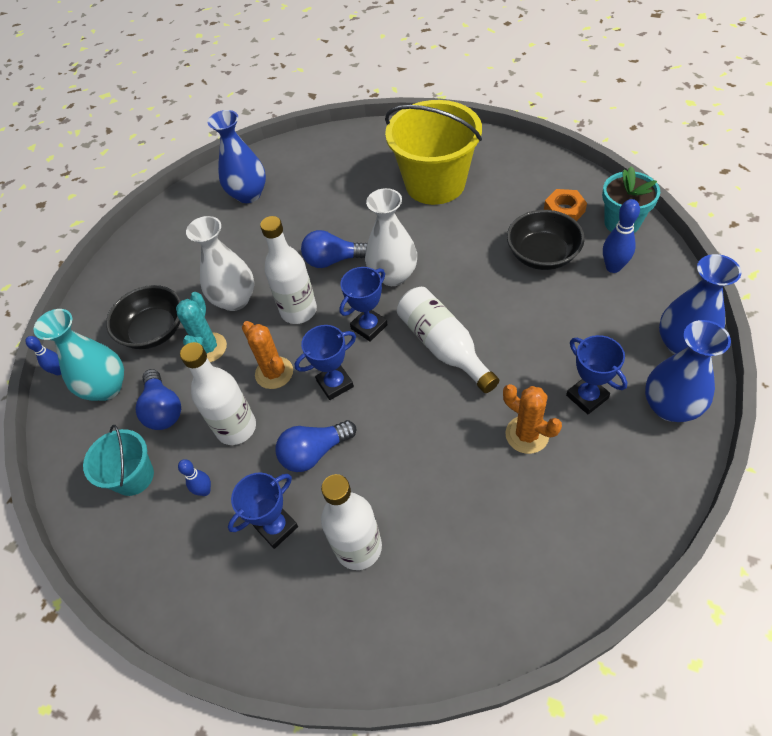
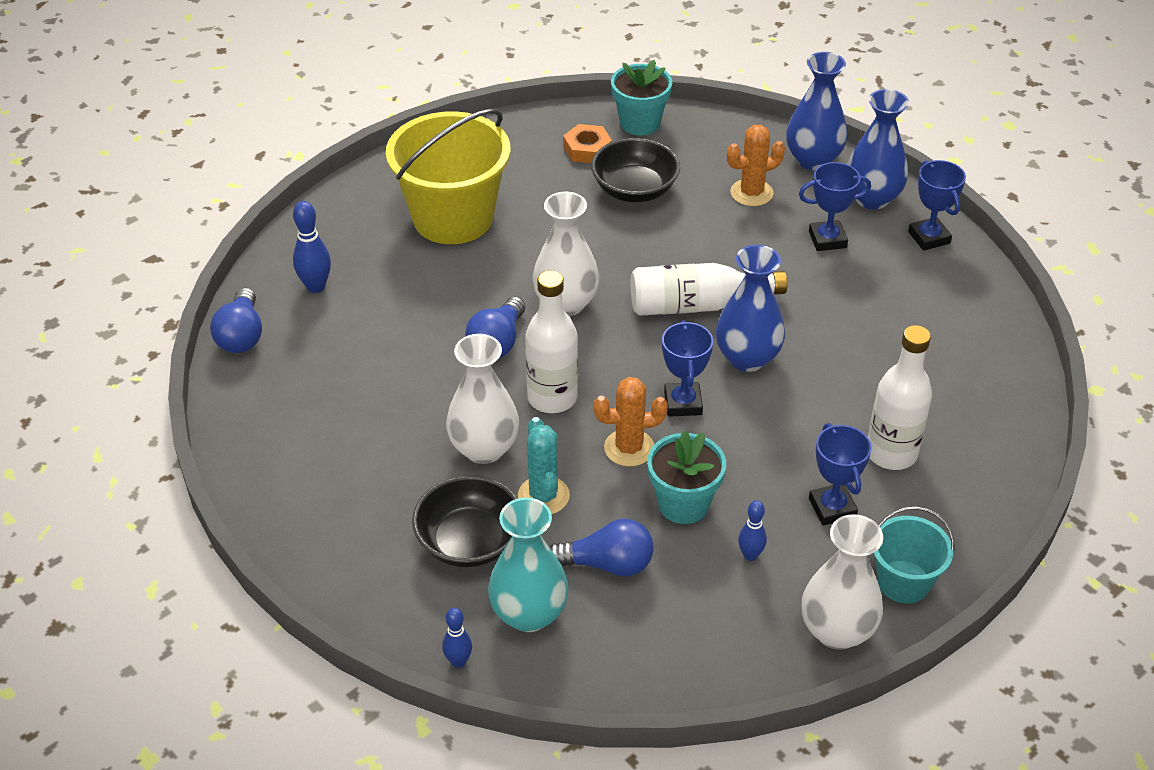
camera: 70 degrees left, 10 degrees down
turquoise bucket [83,425,154,496] -> turquoise bucket moved to [873,506,954,603]
turquoise cactus [176,292,227,362] -> turquoise cactus turned 45 degrees clockwise [518,417,570,514]
white bottle [180,342,256,445] -> turquoise flower pot [647,431,726,524]
blue vase [208,110,266,203] -> blue vase moved to [716,245,785,372]
blue light bulb [276,420,356,472] -> blue light bulb moved to [210,288,262,353]
blue trophy [339,267,388,342] -> blue trophy moved to [908,160,966,251]
orange cactus [503,384,562,454] -> orange cactus moved to [727,125,785,206]
blue bowling pin [603,199,640,273] -> blue bowling pin moved to [293,201,331,293]
none -> white vase [802,514,883,650]

